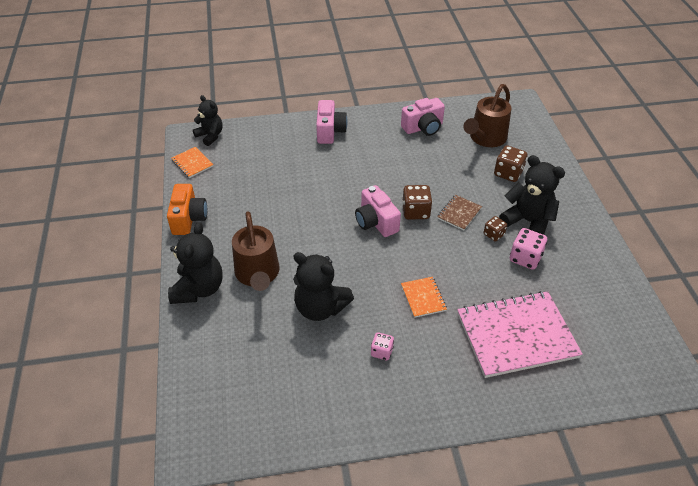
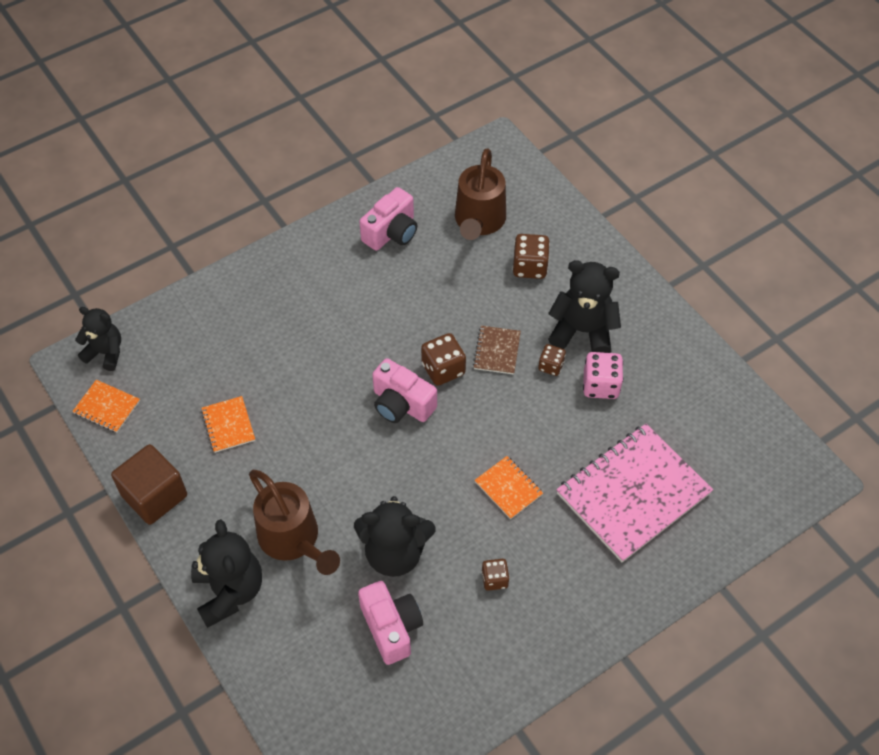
camera: 25 degrees left, 10 degrees up
orange camera [167,184,207,235] -> brown cube [111,444,187,525]
pink camera [316,100,347,144] -> pink camera moved to [358,581,423,665]
pink dice [371,332,394,360] -> brown dice [482,559,510,591]
none -> orange notebook [201,396,255,453]

